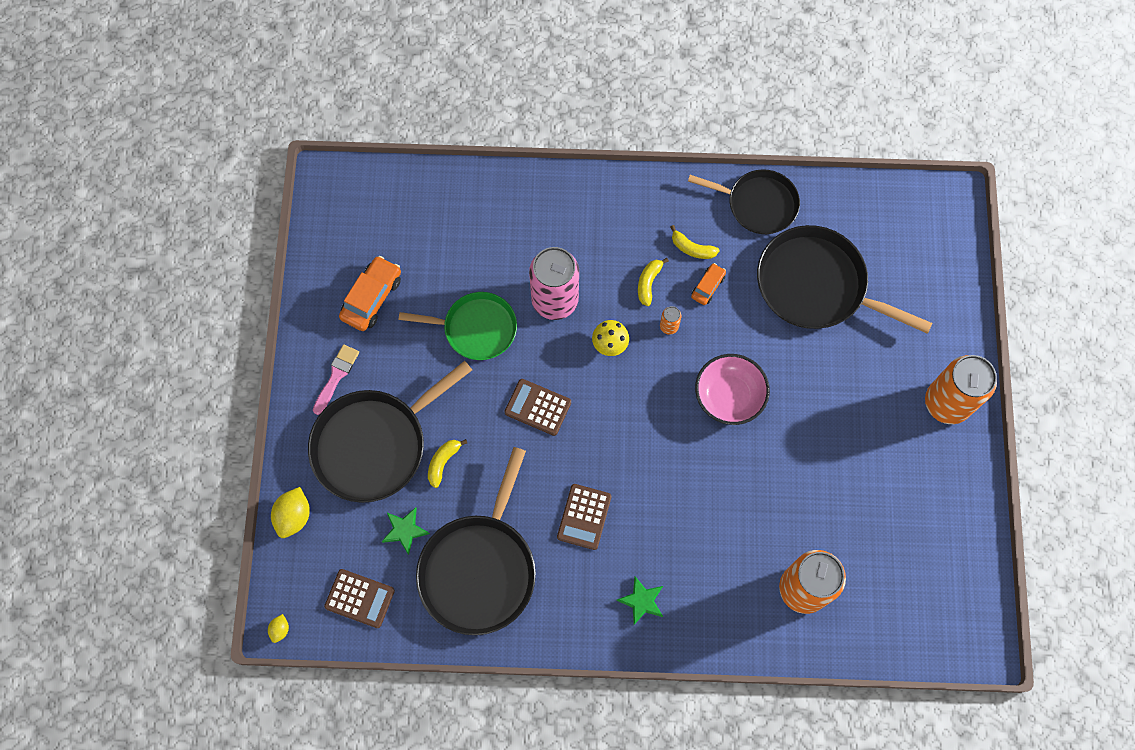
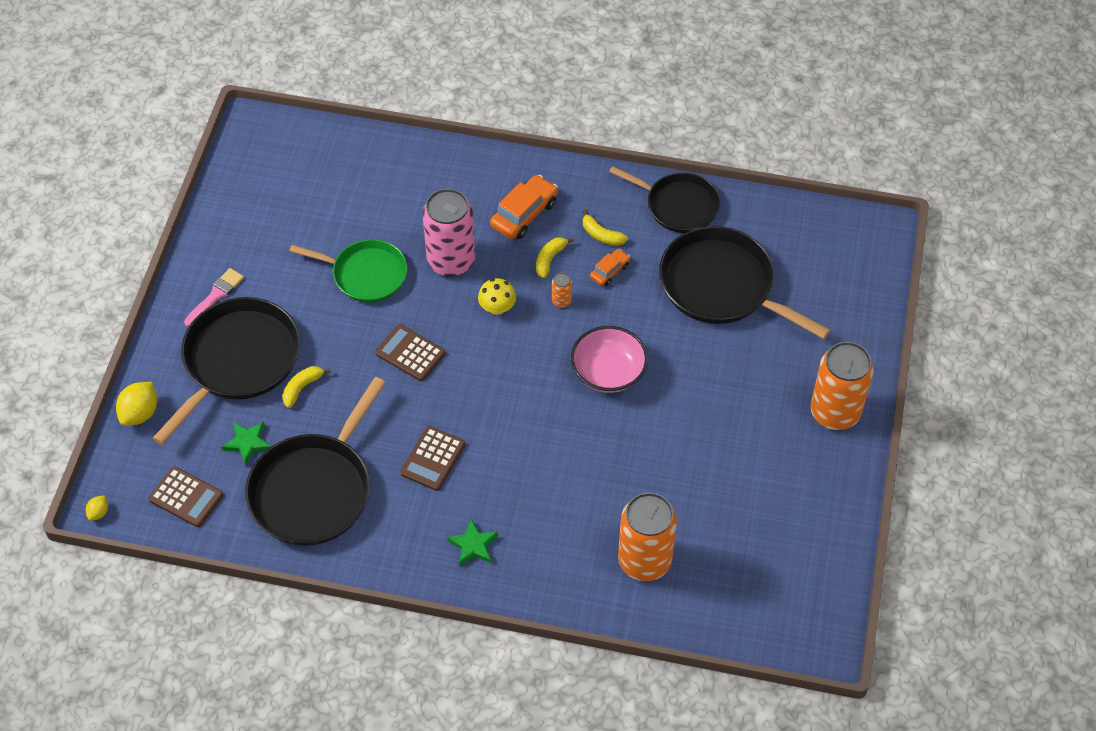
camera: 10 degrees right, 15 degrees down
black pan [308,361,472,503] -> black pan turned 150 degrees clockwise [152,297,300,445]
orange car [339,256,401,331] -> orange car moved to [490,175,558,239]

